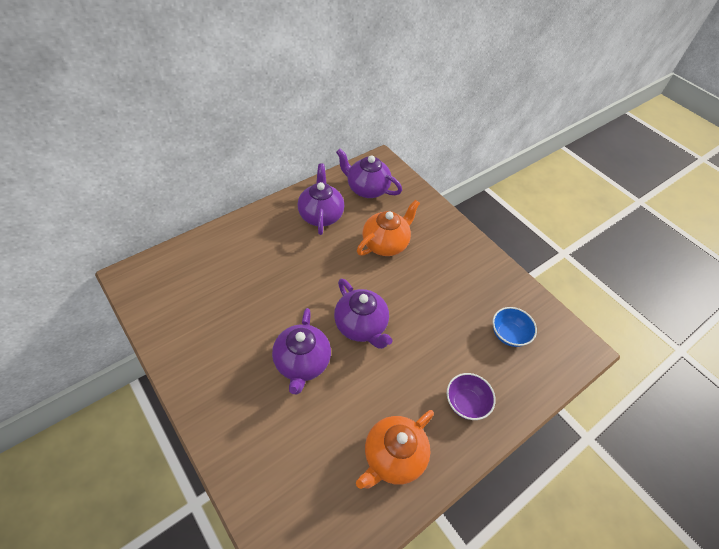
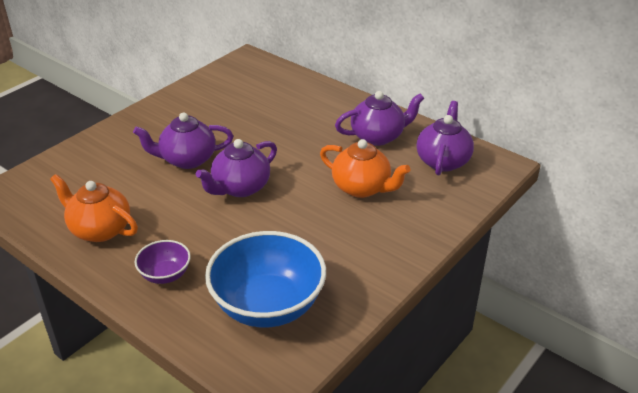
camera: 80 degrees right, 15 degrees down
blue bowl [492,307,537,347] -> blue bowl [205,231,326,327], size x2.05

